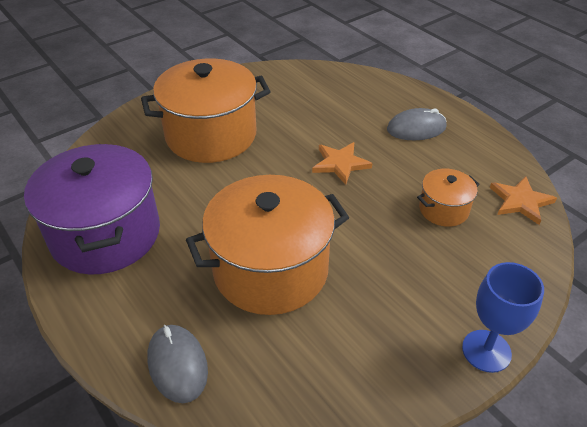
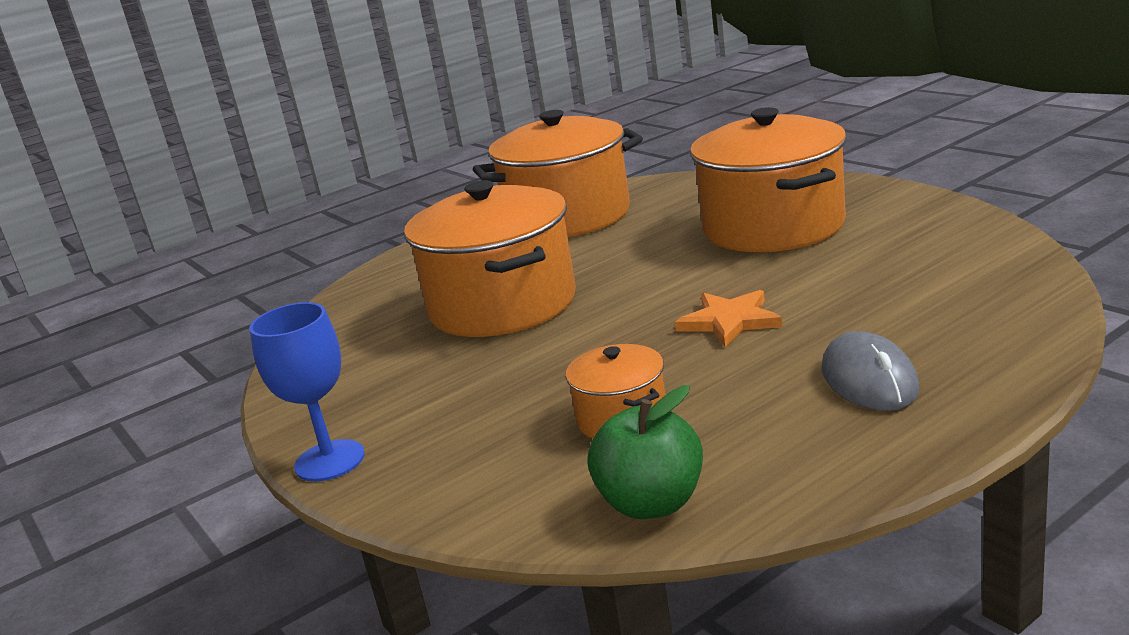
camera: 95 degrees right, 20 degrees down
purple pot [24,144,160,274] -> orange pot [473,110,643,237]
grey mouse [147,325,208,403] -> none
orange star [490,176,557,225] -> green apple [588,385,703,519]

